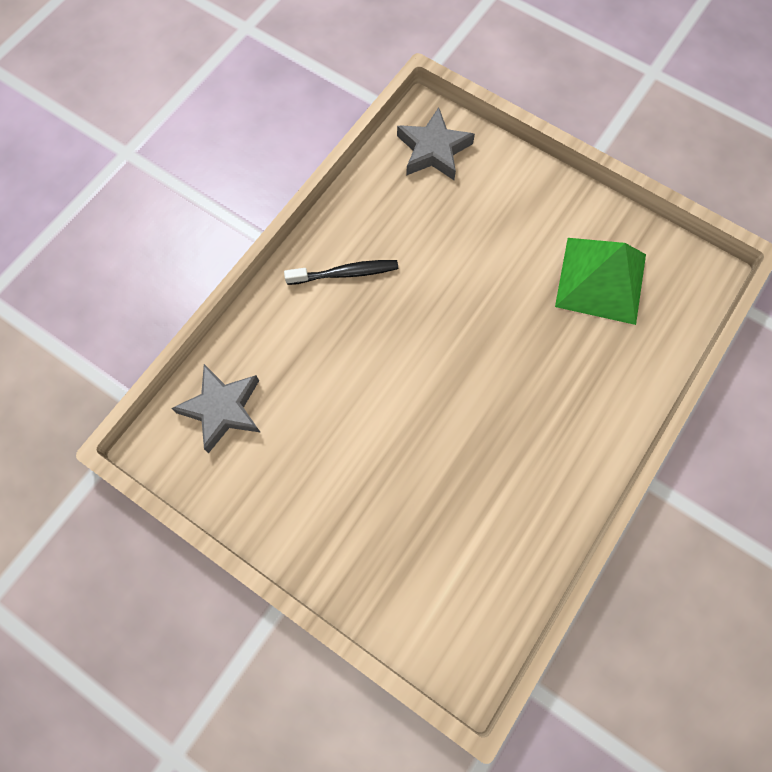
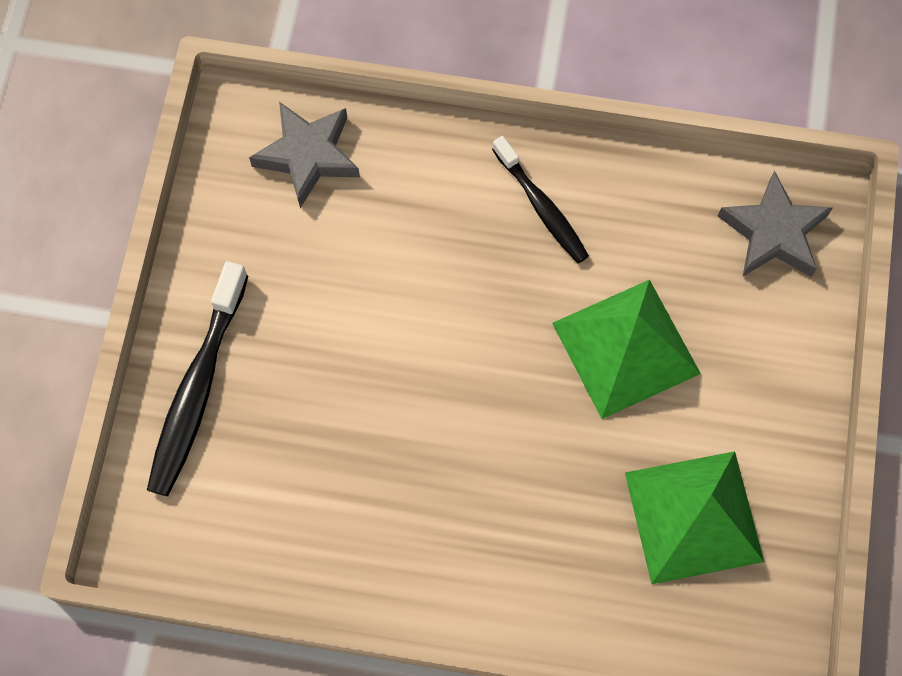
camera: 65 degrees right, 0 degrees up
none -> black toothbrush [147,261,248,496]
none -> green pyramid [552,280,701,419]

